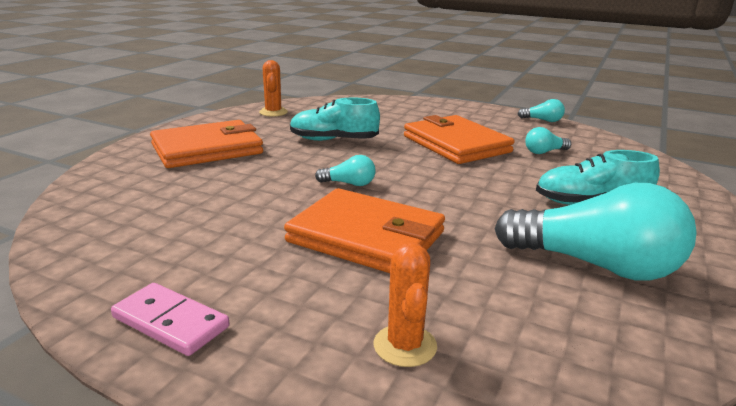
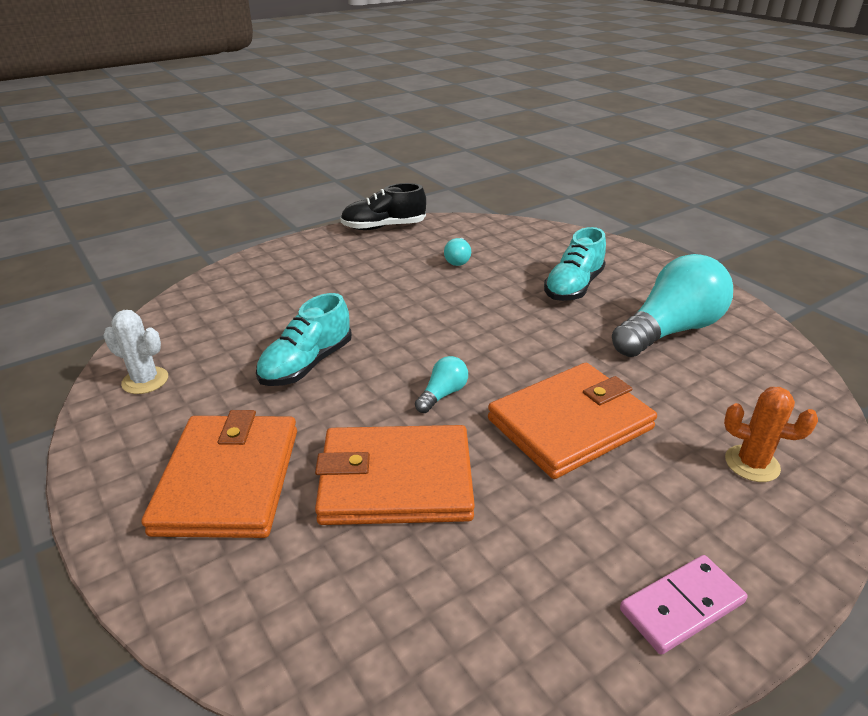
camera: 60 degrees left, 10 degrees up
orange cactus [259,60,288,117] -> white cactus [103,310,168,394]
orange wallet [404,115,514,164] -> orange wallet moved to [315,425,475,525]
turquoise light bulb [518,99,565,122] -> black shoe [340,183,426,230]

